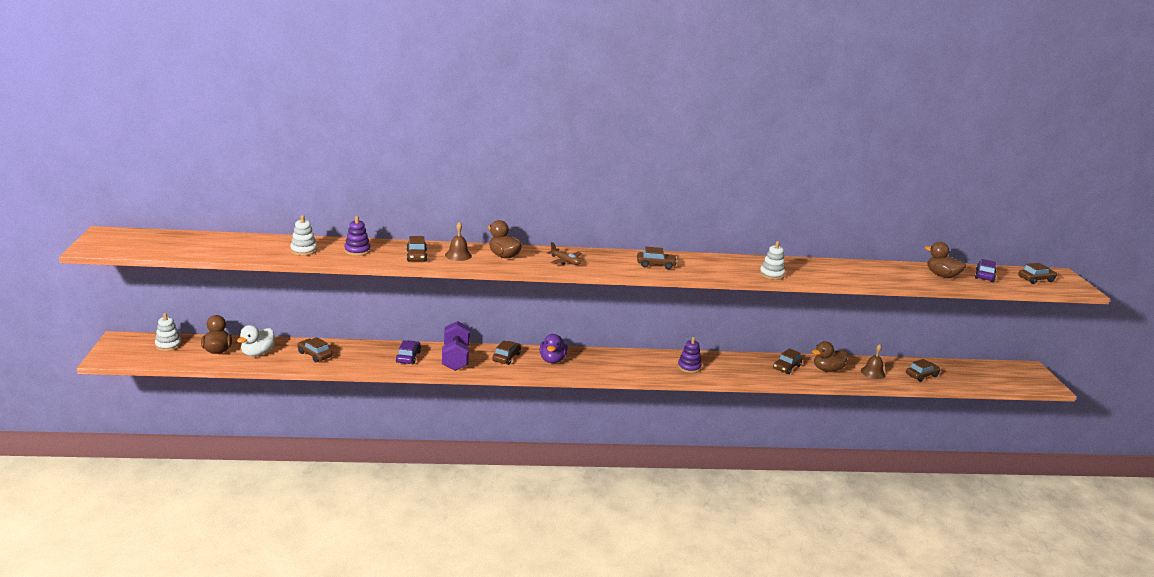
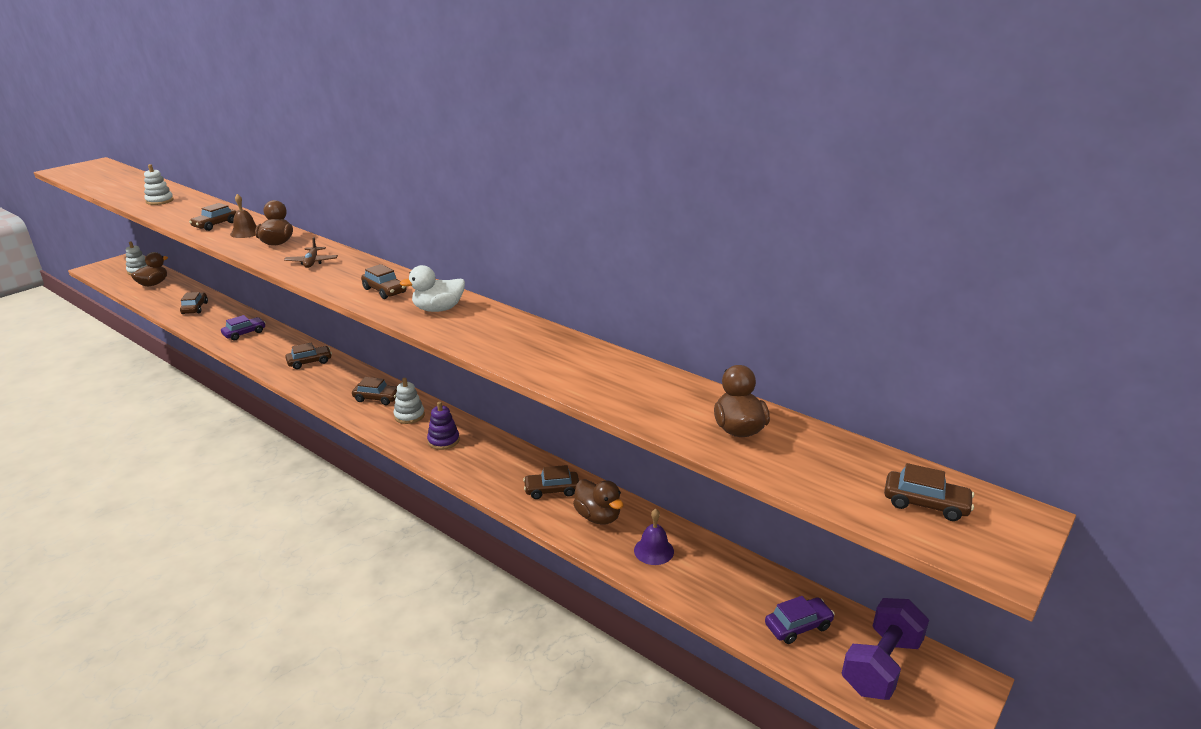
camera: 45 degrees right, 5 degrees up
white duck [237,325,275,356] -> white duck moved to [400,265,465,312]
purple stacking toy [344,216,371,256] -> none
purple dumbbell [442,321,470,371] -> purple dumbbell moved to [841,598,929,700]
purple duck [539,334,568,363] -> none
white stacking toy [760,241,785,280] -> white stacking toy moved to [393,378,425,424]
brown duck [812,341,848,372] -> brown duck turned 150 degrees counterclockwise [573,479,624,525]
brown bell [861,344,886,379] -> purple bell [634,509,674,565]
brown car [906,359,941,382] -> brown car moved to [352,377,397,405]
purple car [975,259,997,282] -> purple car moved to [765,596,835,644]

